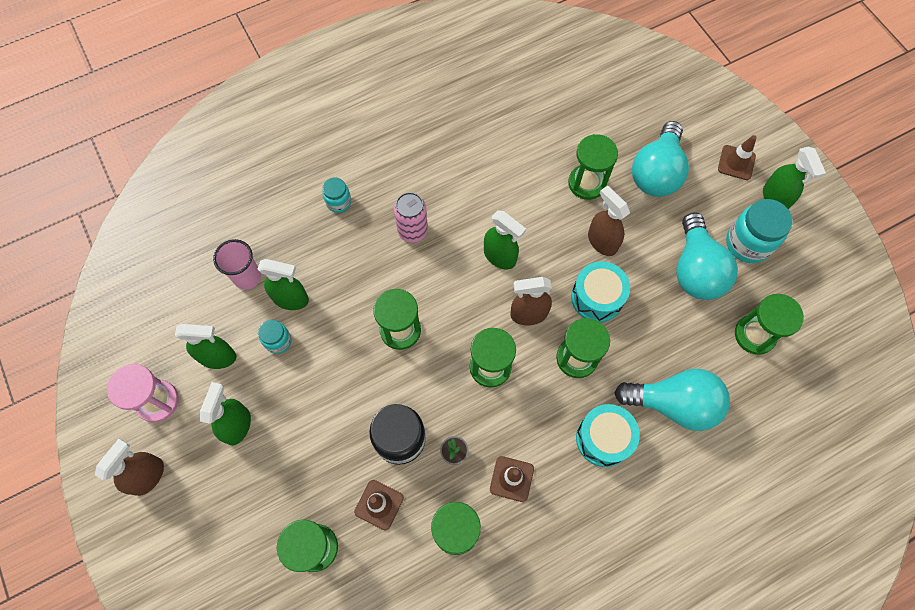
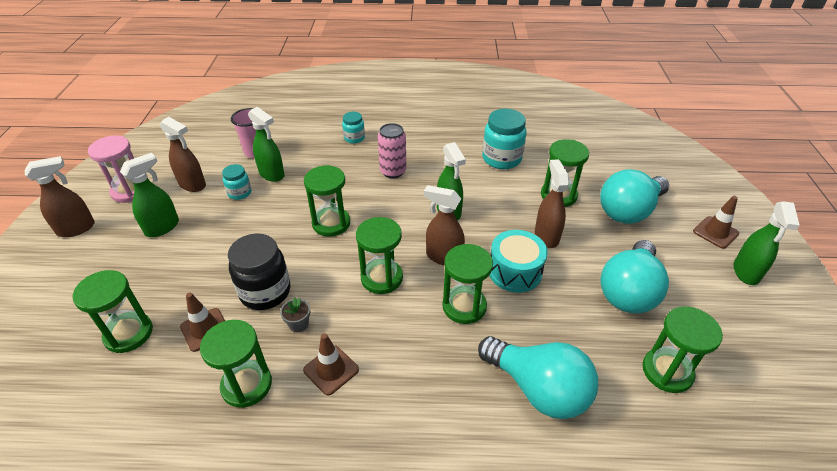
camera: 30 degrees right, 25 degrees down
green spray bottle [175,324,236,369] -> brown spray bottle [160,117,206,192]
turquoise drum [576,404,640,467] -> none
turquoise jar [726,199,792,263] -> turquoise jar moved to [482,109,526,169]

